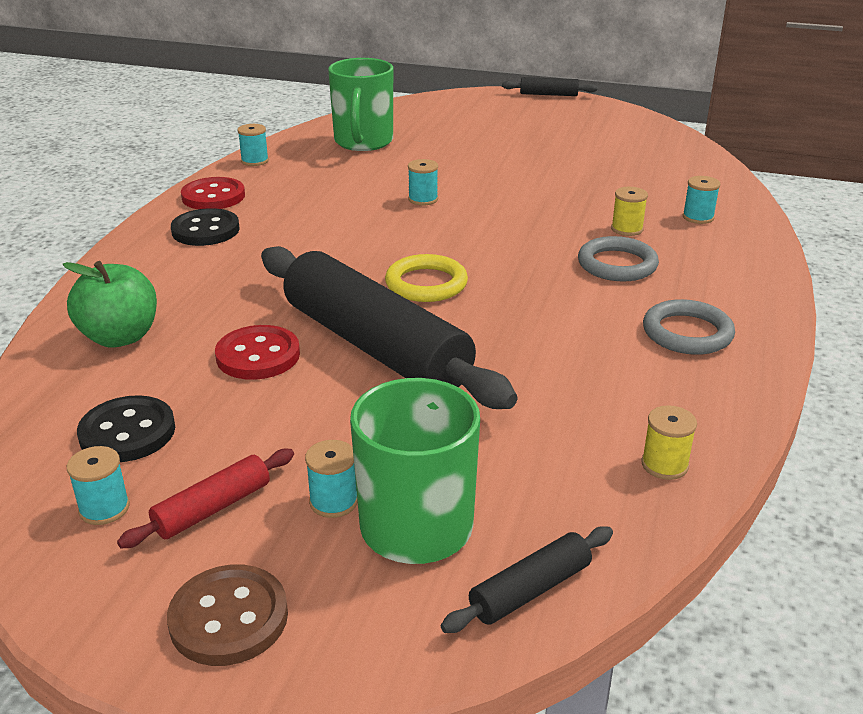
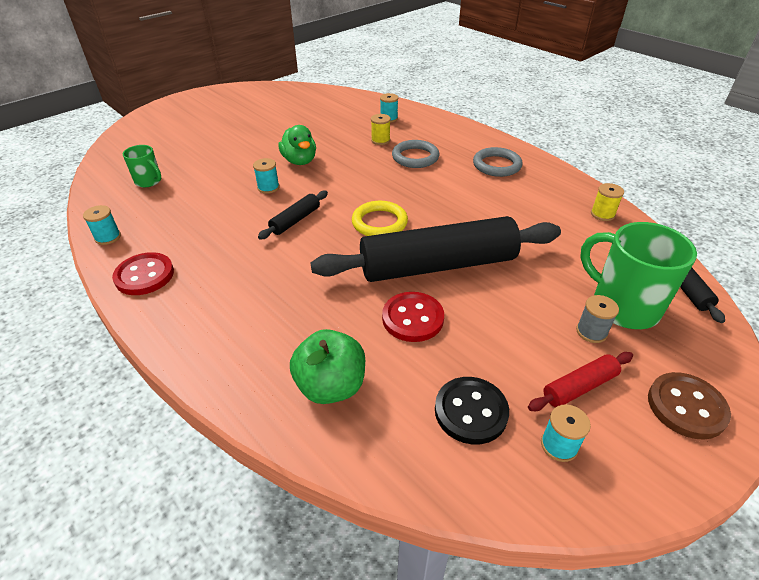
camera: 60 degrees left, 10 degrees up
red rolling pin [117,449,294,549] -> red rolling pin turned 75 degrees clockwise [528,352,633,411]
black button [171,208,240,246] -> none
turquoise spool [305,440,358,518] -> grey spool [576,295,619,343]
green mug [328,58,393,151] -> green mug [123,145,161,187], size x0.54
black rolling pin [502,77,598,96] -> black rolling pin moved to [258,191,328,240]
none -> green duck [278,125,316,165]

